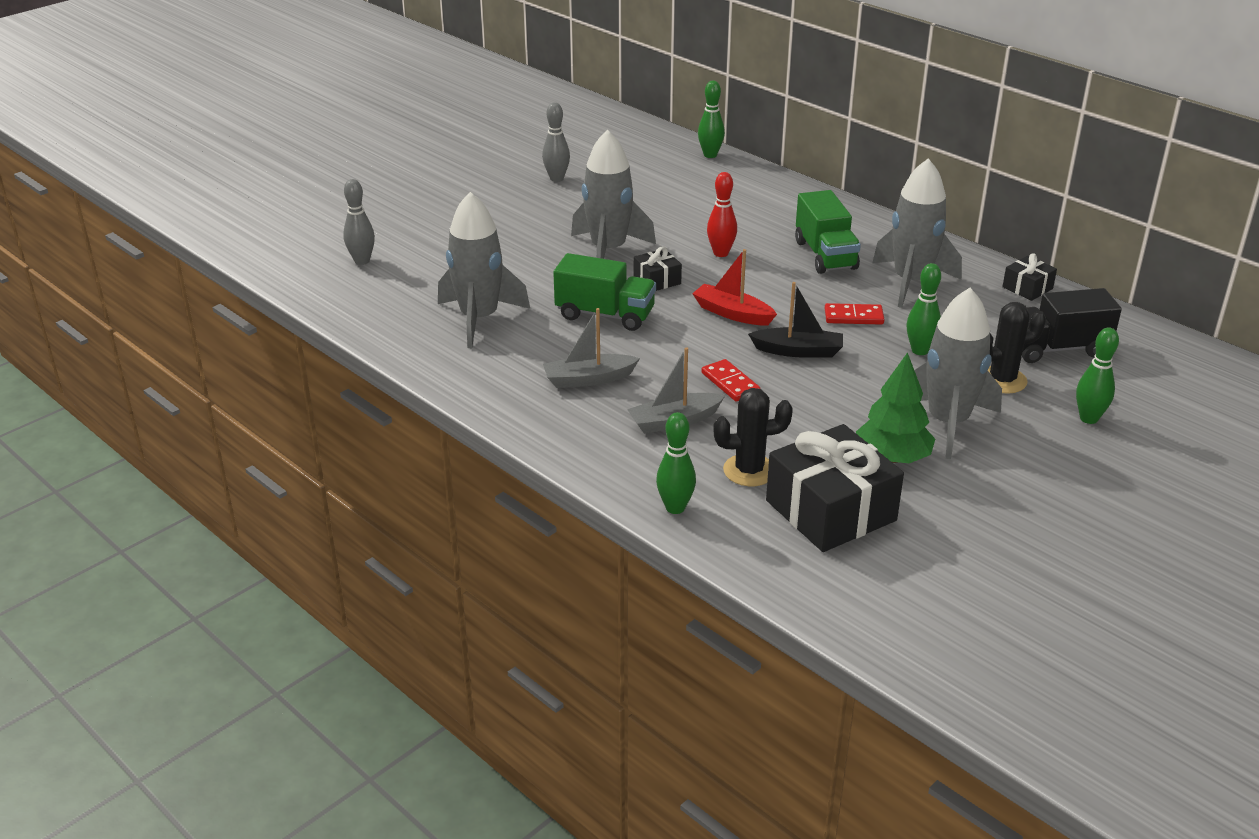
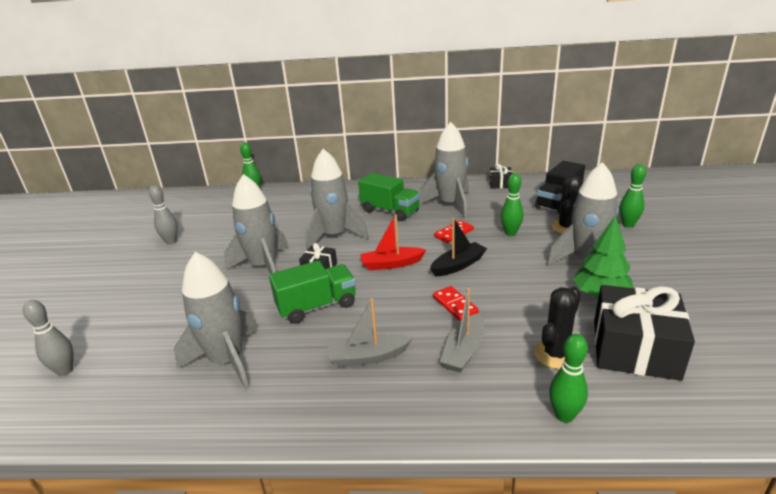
camera: 40 degrees left, 5 degrees down
grey boat [543,308,640,388] -> grey boat turned 45 degrees clockwise [328,299,412,367]
red domino [701,359,760,402] -> red domino turned 45 degrees clockwise [433,286,479,321]
red bowling pin [707,172,737,257] -> grey rocket [306,149,369,250]

